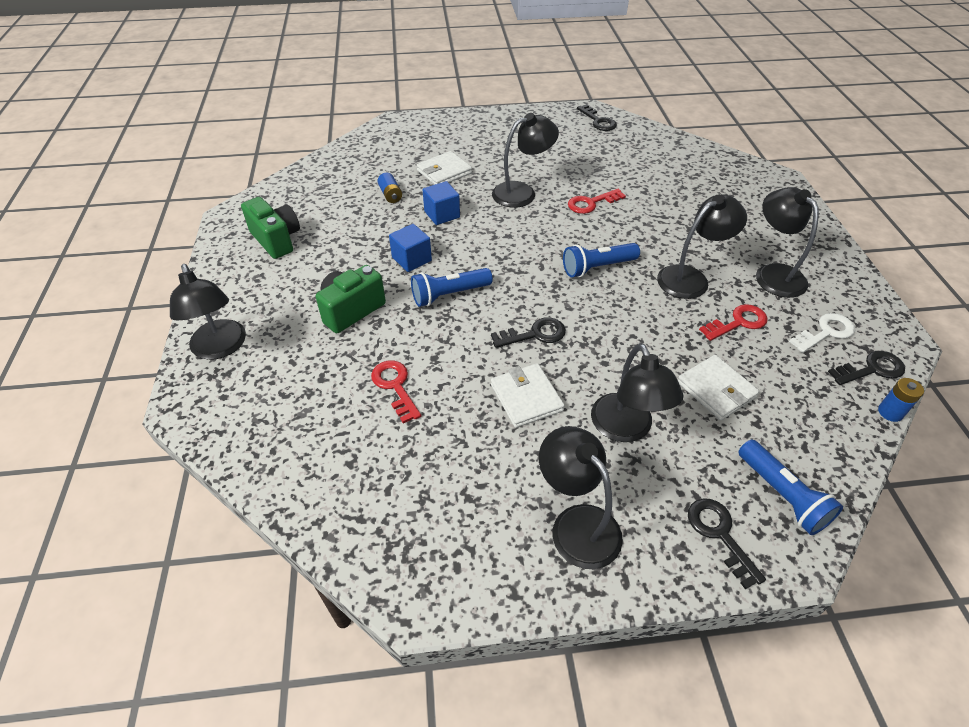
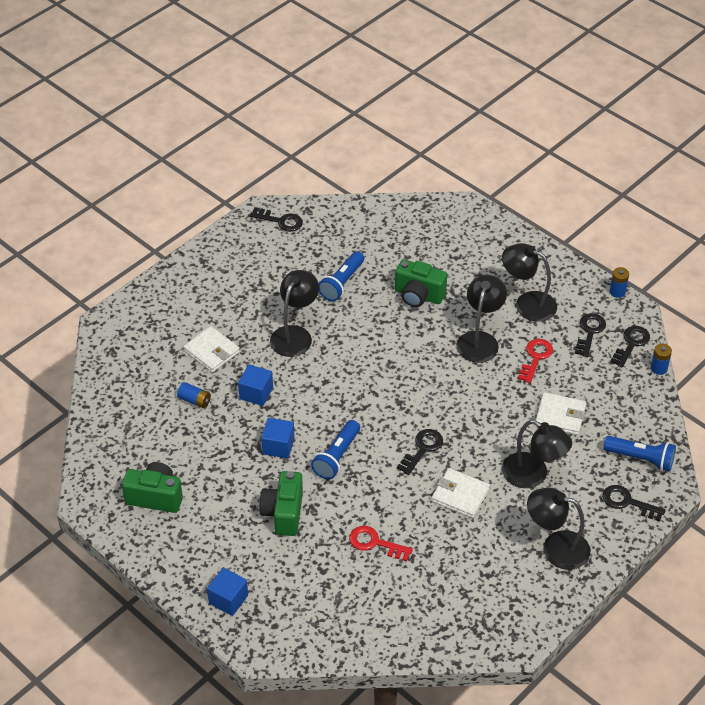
camera: 40 degrees left, 0 degrees up
black lamp [170,264,246,360] -> blue cube [207,568,248,616]
white wallet [417,151,472,185] -> white wallet turned 60 degrees counterclockwise [183,326,240,372]
blue flashlight [563,243,640,277] -> blue flashlight moved to [319,251,364,301]
red key [568,189,626,214] -> none
white key [789,313,855,353] -> black key [575,313,606,357]
none -> green camera [395,259,447,307]
none -> blue battery [610,267,629,298]

